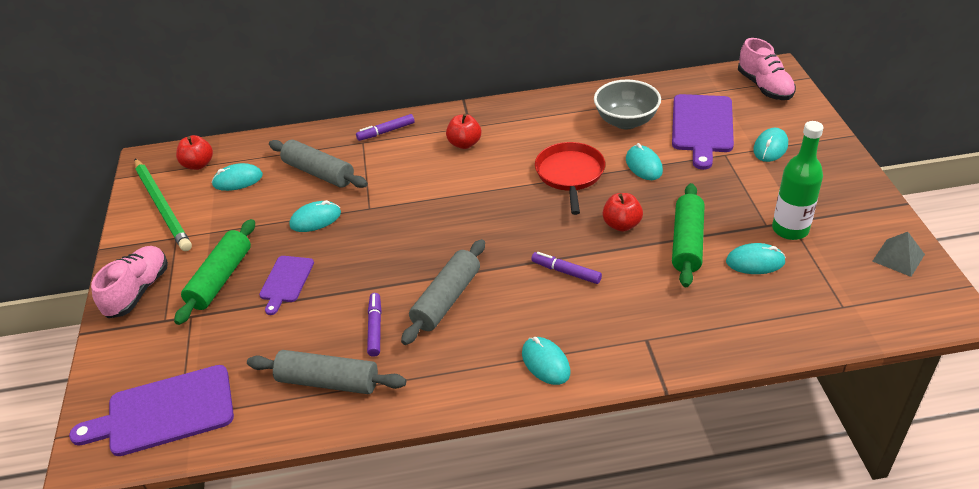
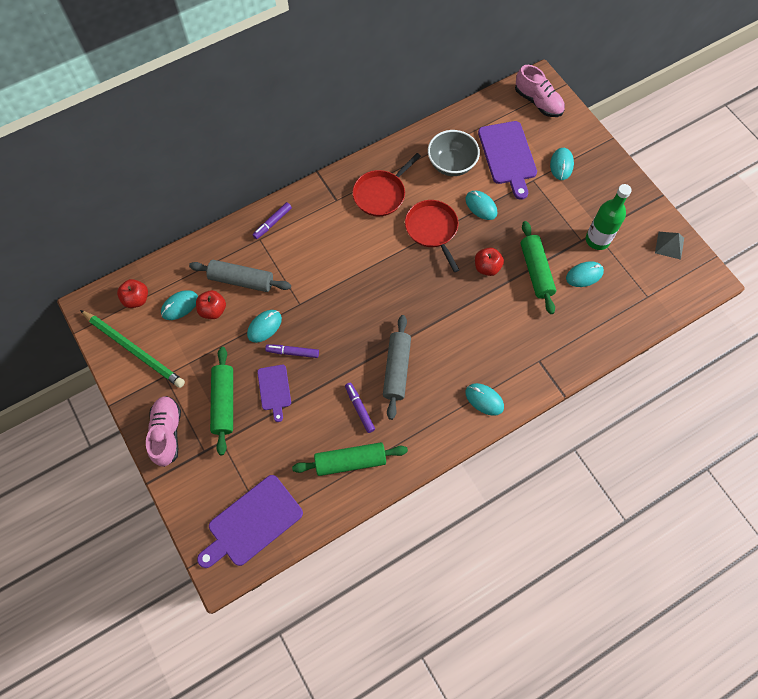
camera: 25 degrees left, 25 degrees up
grey rolling pin [247,350,406,394] -> green rolling pin [292,442,408,476]
red apple [446,114,481,149] -> red apple moved to [196,290,226,319]
purple marker [531,252,602,284] -> purple marker moved to [265,344,319,358]
none -> red pan [353,153,421,216]

